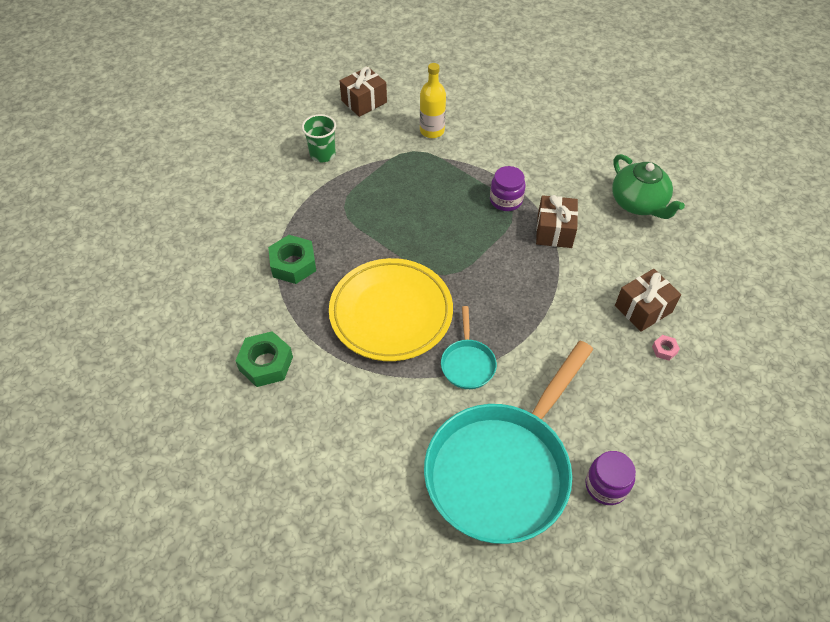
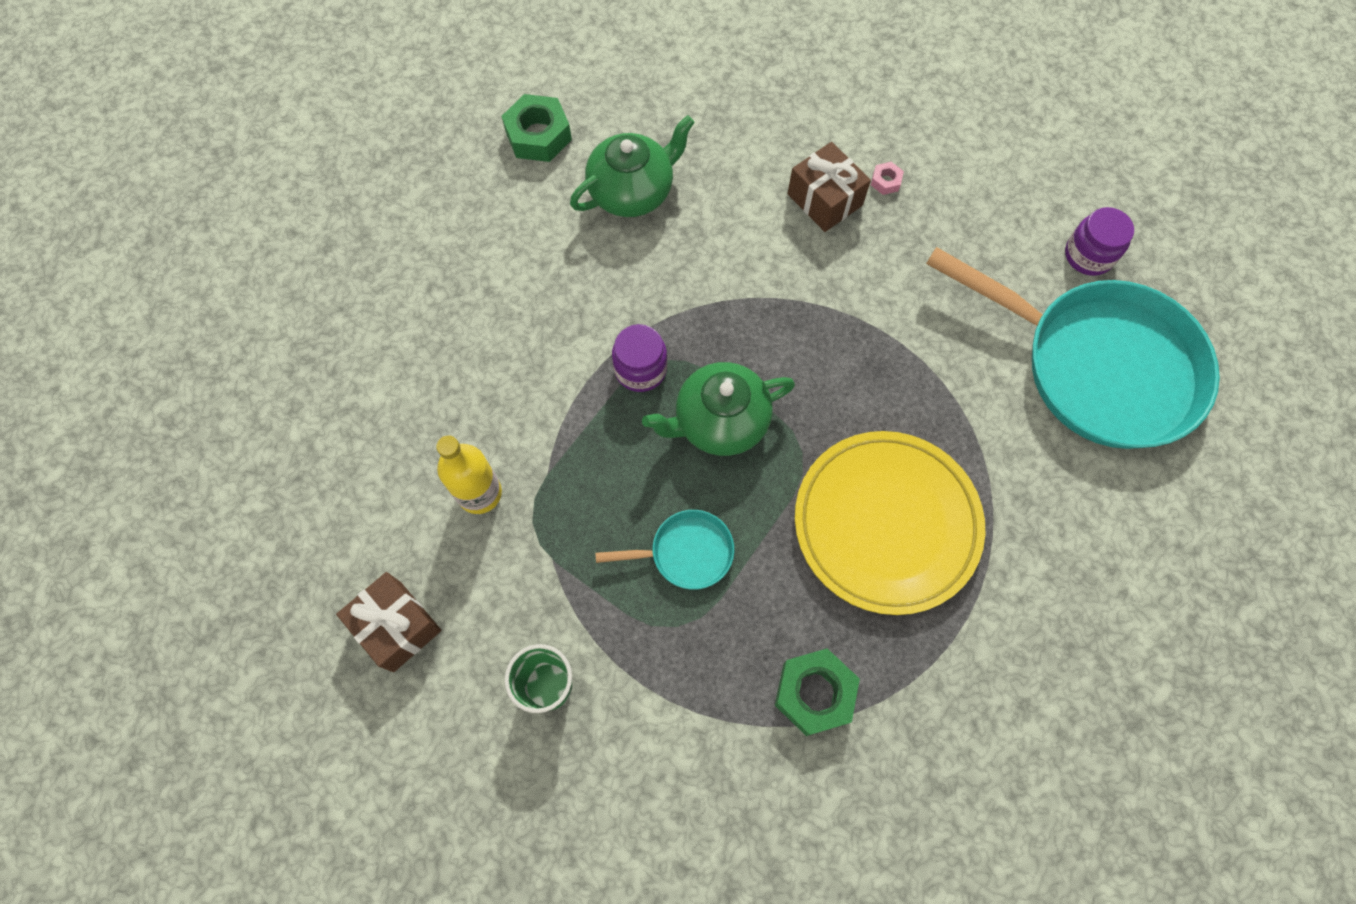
camera: 95 degrees left, 15 degrees up
green nut [235,331,293,387] -> green nut moved to [502,94,572,162]
turquoise pan [441,306,497,389] -> turquoise pan moved to [595,510,734,590]
brown gift [536,195,578,248] -> none
none -> green teapot [642,362,795,456]

